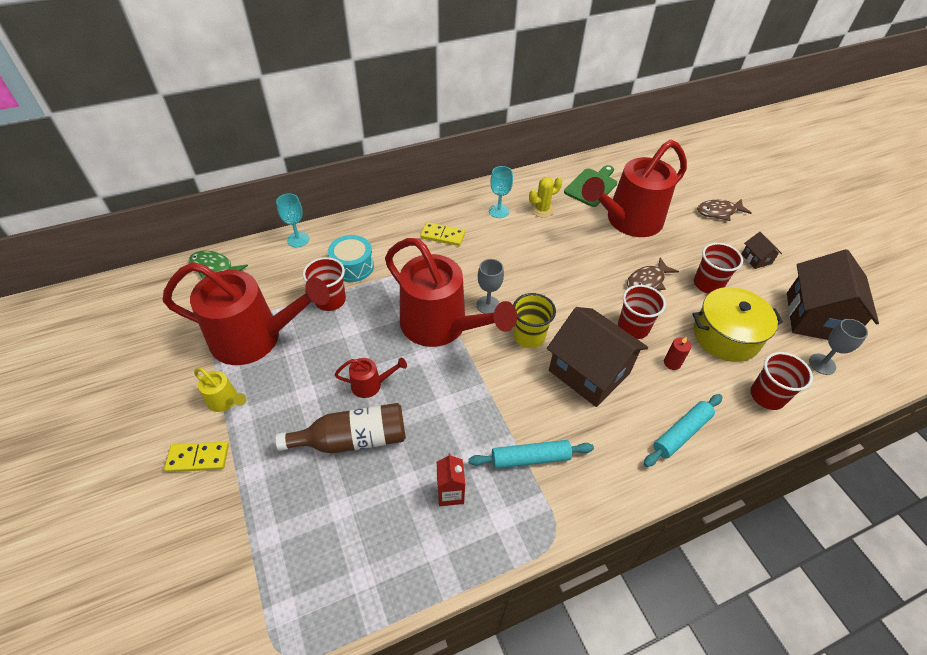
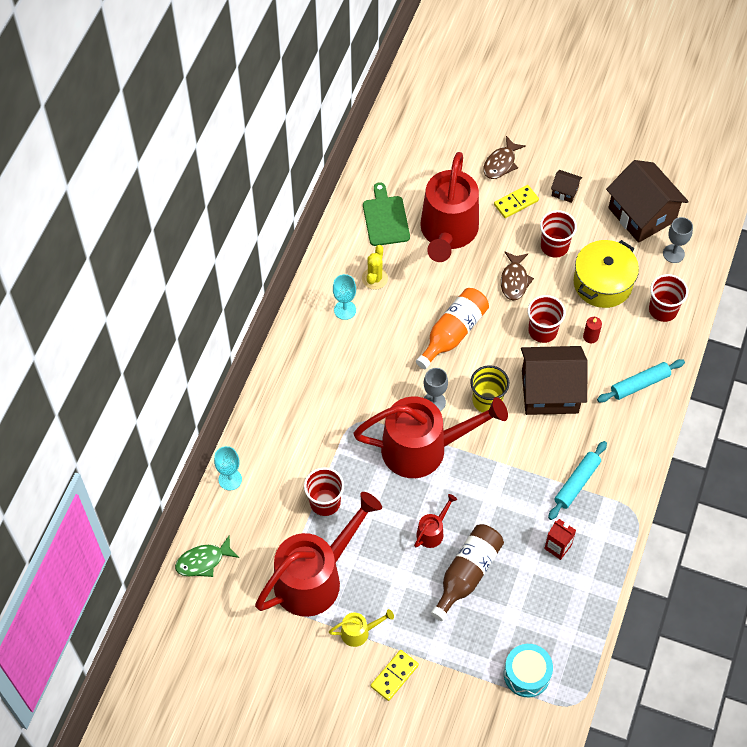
camera: 45 degrees left, 10 degrees up
turquoise drum [328,235,374,282] -> turquoise drum moved to [504,644,553,697]
yellow domino [420,222,465,246] -> yellow domino moved to [494,185,539,218]
turquoise rolling pin [644,394,722,467] -> turquoise rolling pin turned 60 degrees clockwise [597,359,685,403]
none -> orange bottle [416,288,489,369]

